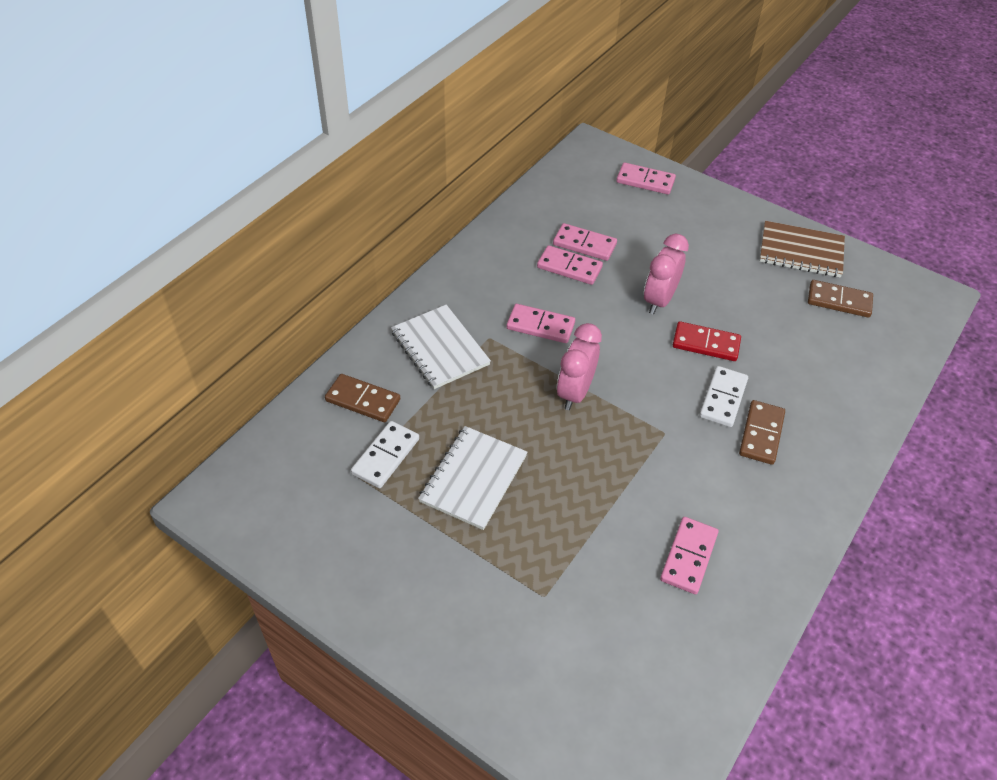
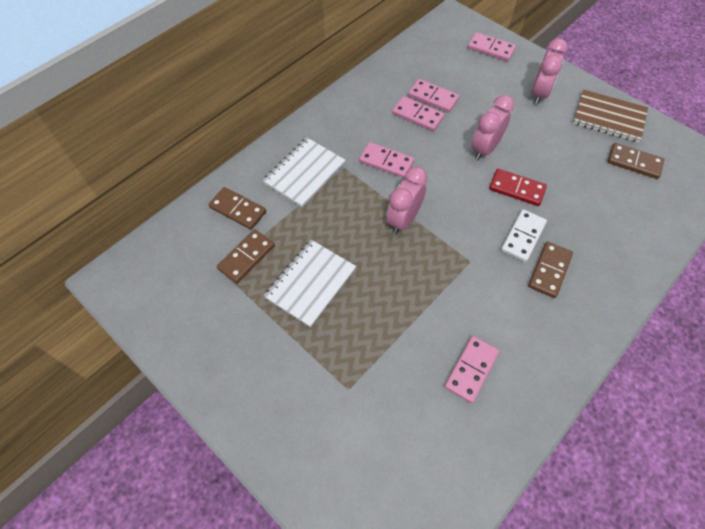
camera: 10 degrees right, 10 degrees up
white domino [351,421,419,488] -> brown domino [217,229,275,283]
white notebook [391,305,491,389] -> white notebook turned 60 degrees clockwise [262,138,345,207]
none -> pink clock [532,39,568,105]

